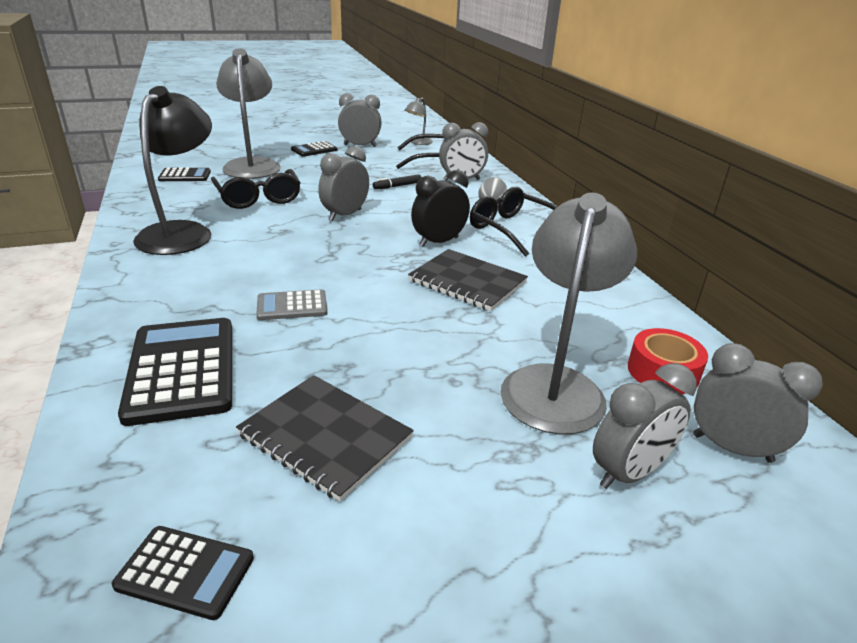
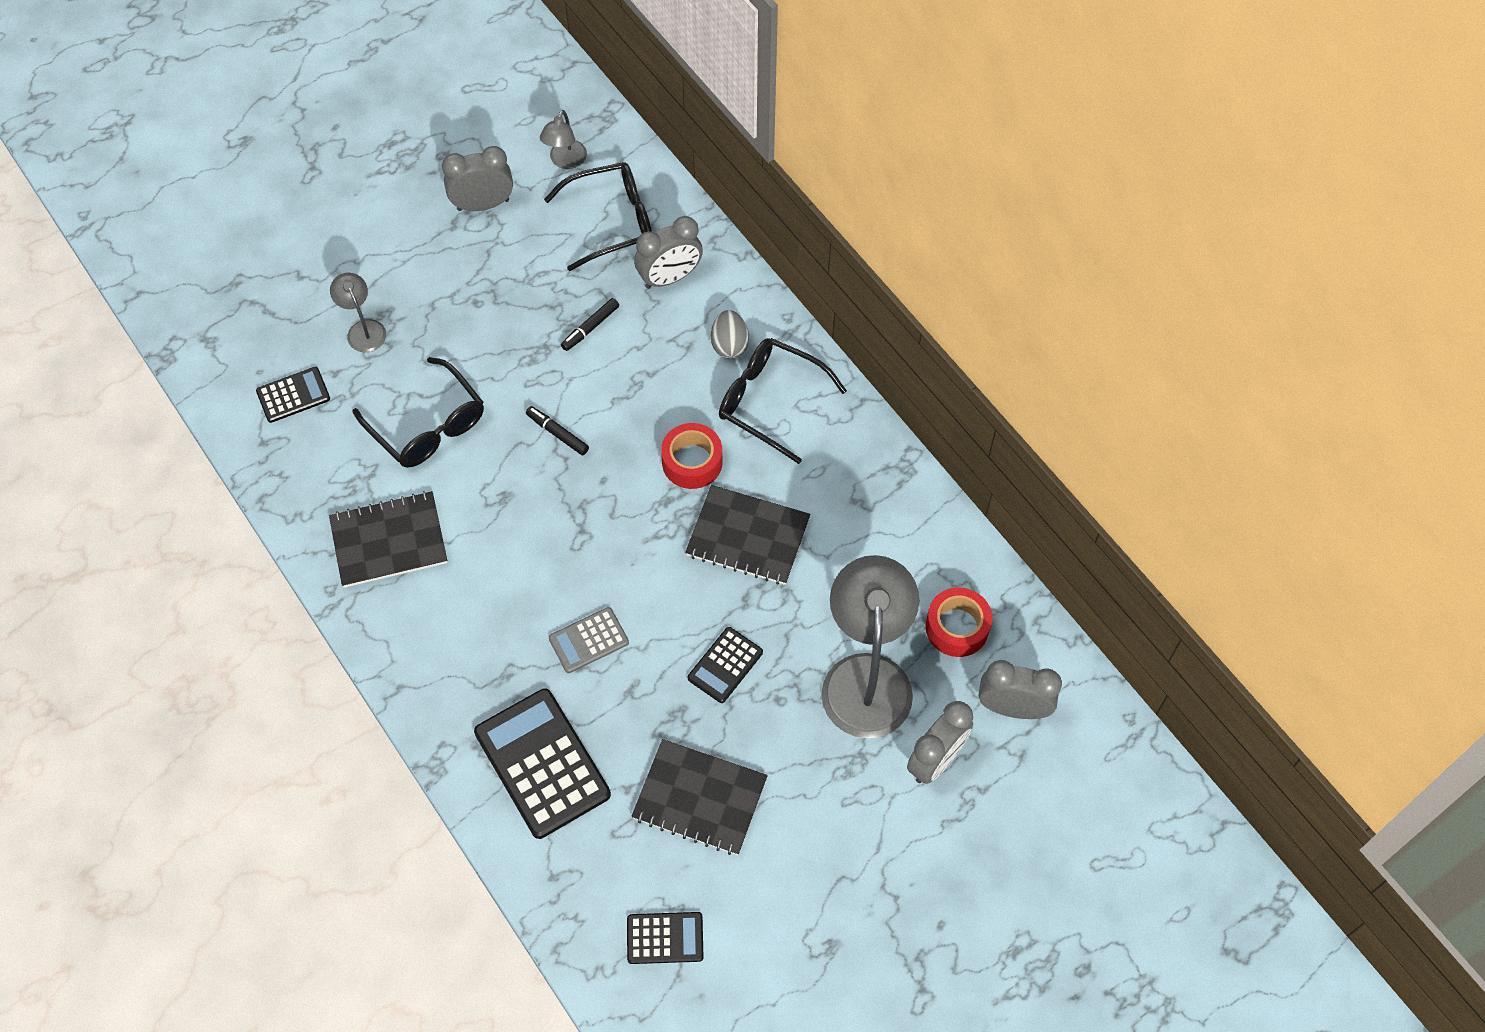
camera: 15 degrees left, 30 degrees up
black lamp [133,86,212,255] -> black notebook [329,491,447,588]
grey lamp [216,48,281,179] -> grey lamp [330,273,386,352], size x0.47
black calculator [291,141,337,157] -> black calculator moved to [688,627,763,703]
grey clock [318,146,369,221] -> black marker [526,406,589,455]
black clock [411,170,470,247] -> red tape [661,423,723,489]

